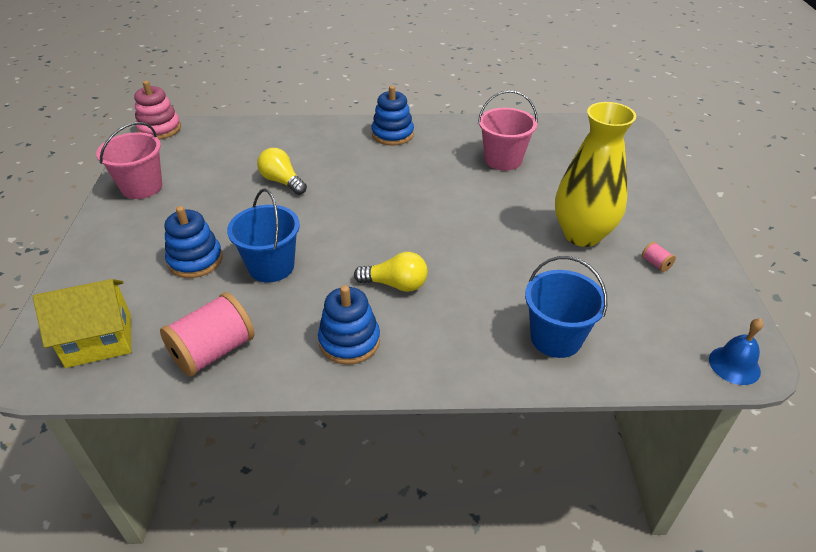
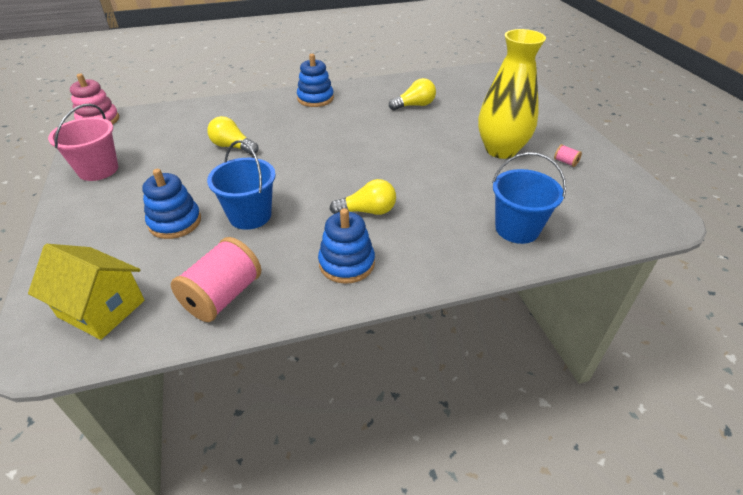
camera: 15 degrees left, 0 degrees up
yellow house [33,279,131,368] -> yellow house turned 60 degrees clockwise [28,244,145,340]
pink bucket [478,90,538,171] -> yellow light bulb [389,78,436,110]
blue bell [709,318,763,385] -> none

